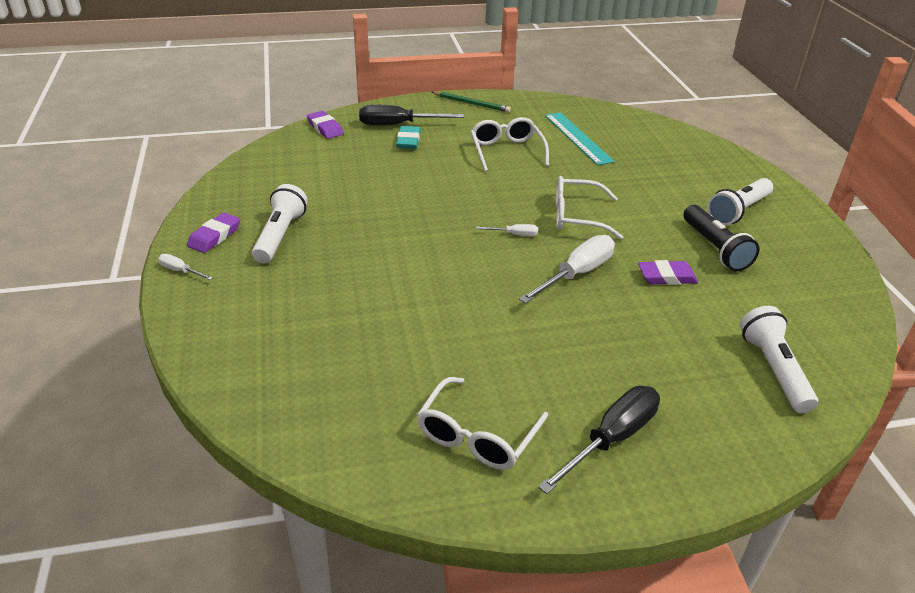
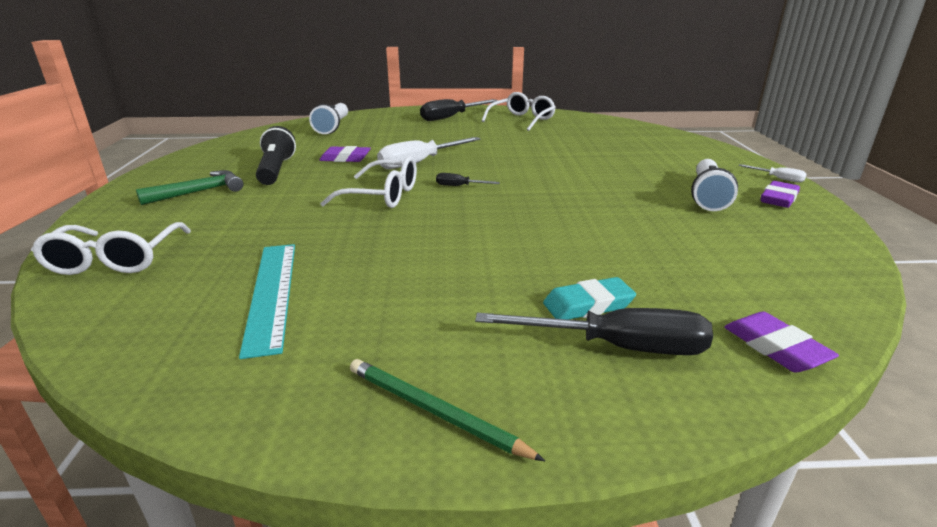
camera: 170 degrees left, 10 degrees down
turquoise eraser [396,126,420,149] -> turquoise eraser turned 60 degrees clockwise [543,277,636,320]
white glasses [471,117,549,172] -> white glasses moved to [31,222,191,275]
white screwdriver [476,224,538,236] -> black screwdriver [436,173,500,186]
white flashlight [707,178,773,226] -> green hammer [136,170,244,205]

